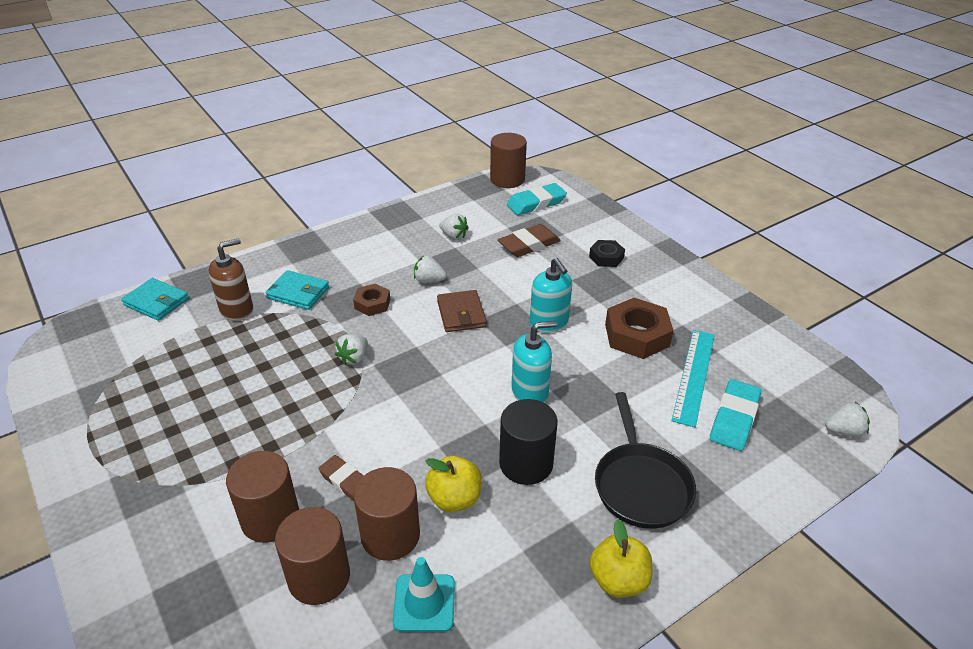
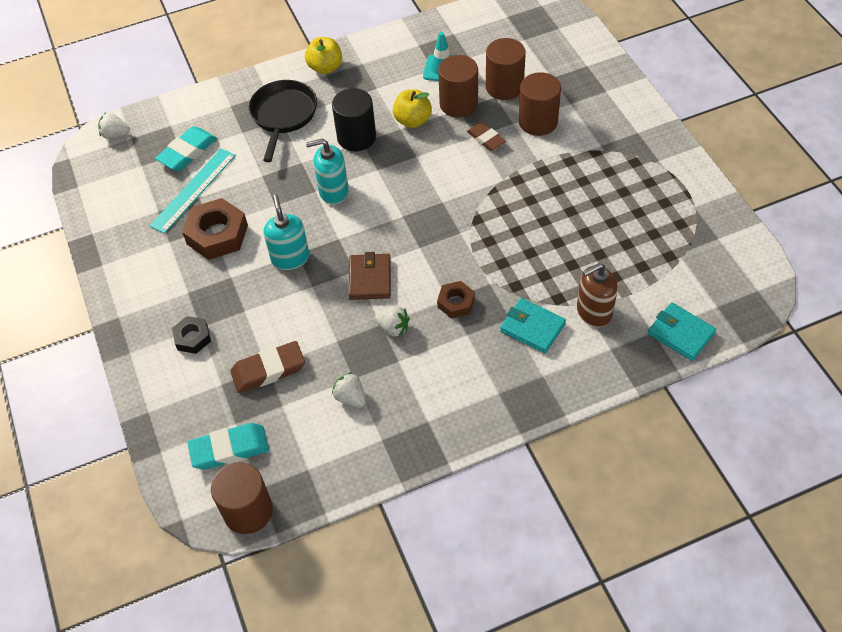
camera: 165 degrees left, 15 degrees up
white strawberry [335,334,368,366] -> none

